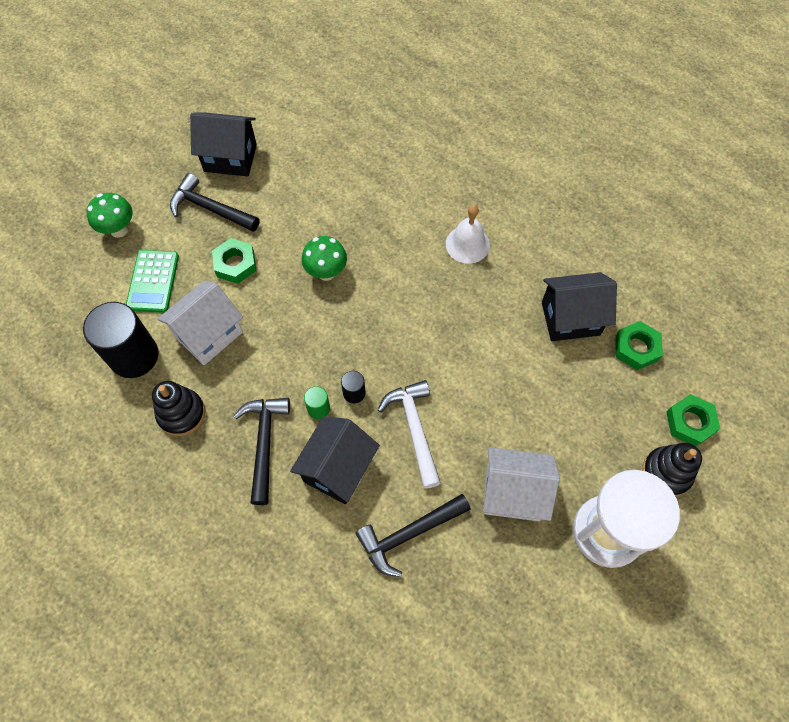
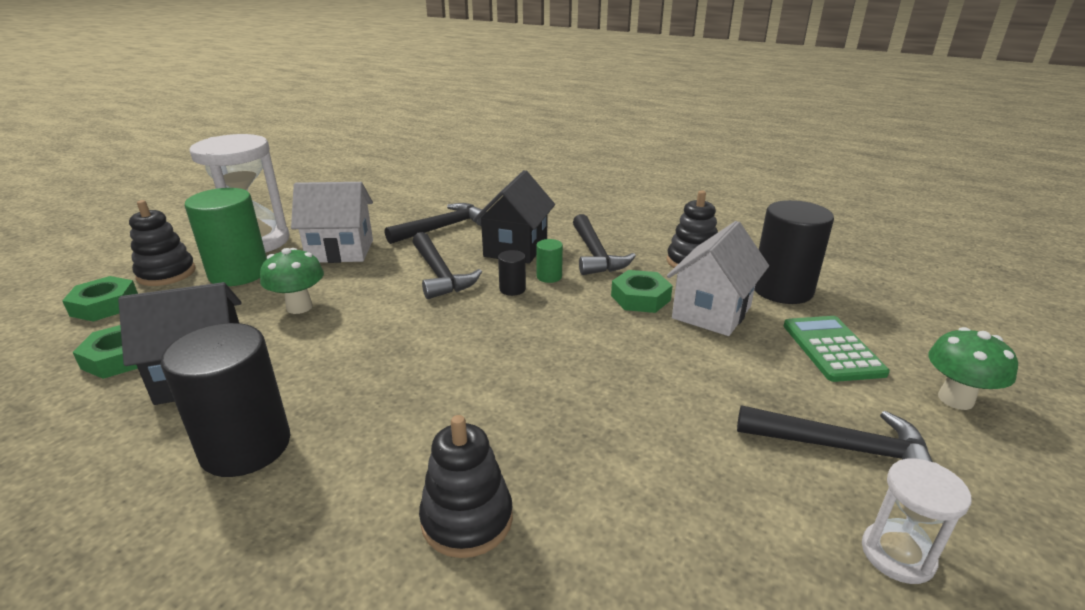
camera: 170 degrees right, 35 degrees down
black house [190,112,257,176] -> white hourglass [862,458,971,584]
green nut [212,238,257,284] -> green nut moved to [611,270,673,313]
green mushroom [302,236,347,281] -> green mushroom moved to [260,248,324,314]
white hammer [378,380,441,489] -> black hammer [412,232,482,299]
white bell [446,205,490,264] -> none
none -> black cylinder [160,323,290,477]
none -> green cylinder [185,188,267,286]
none -> black stacking toy [419,415,513,558]

